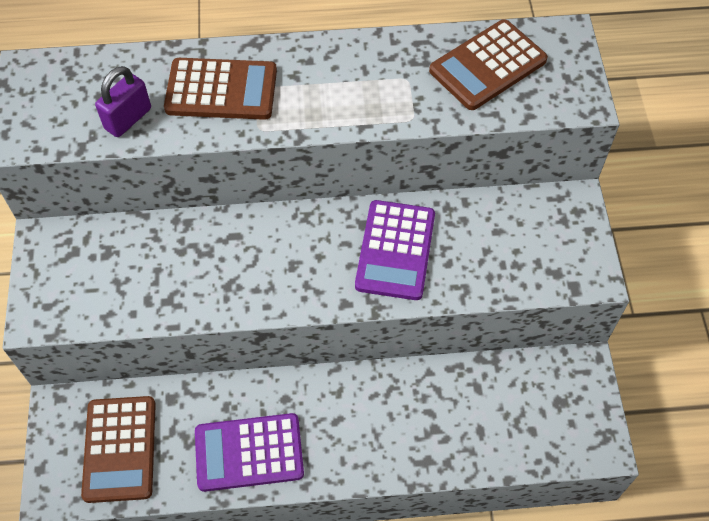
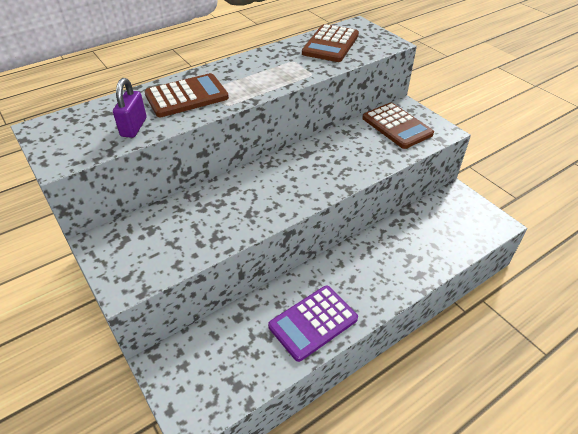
camera: 30 degrees left, 15 degrees down
brown calculator [81,396,156,503] -> brown calculator moved to [362,102,434,149]
purple calculator [355,200,435,300] -> none

